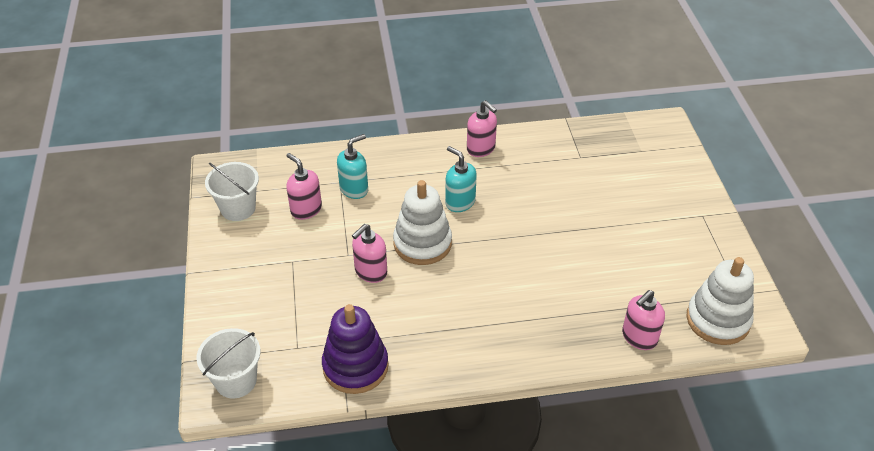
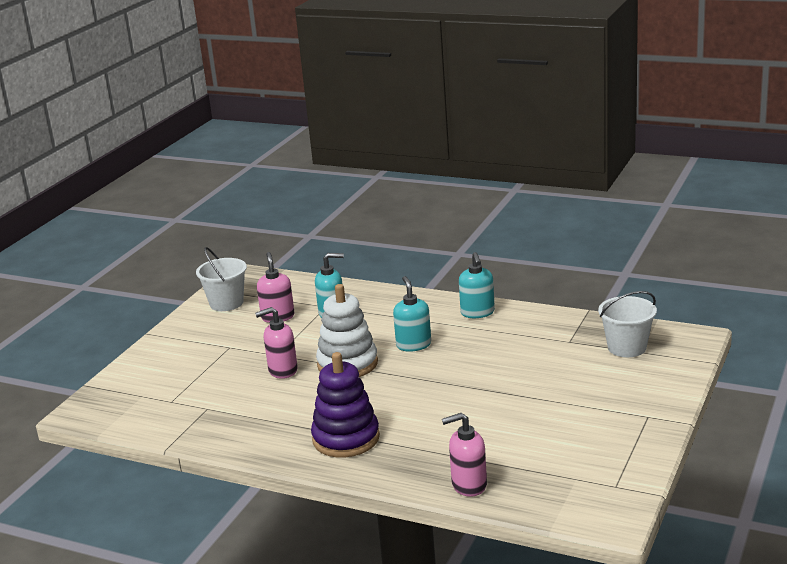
camera: 35 degrees right, 20 degrees down
white bucket [197,328,261,399] -> white bucket moved to [598,291,657,357]
purple stacking toy [322,304,389,394] -> purple stacking toy moved to [311,352,380,457]
pink soap dispenser [467,100,497,157] -> turquoise soap dispenser [459,252,495,318]
white stacking toy [686,257,754,345] -> none

